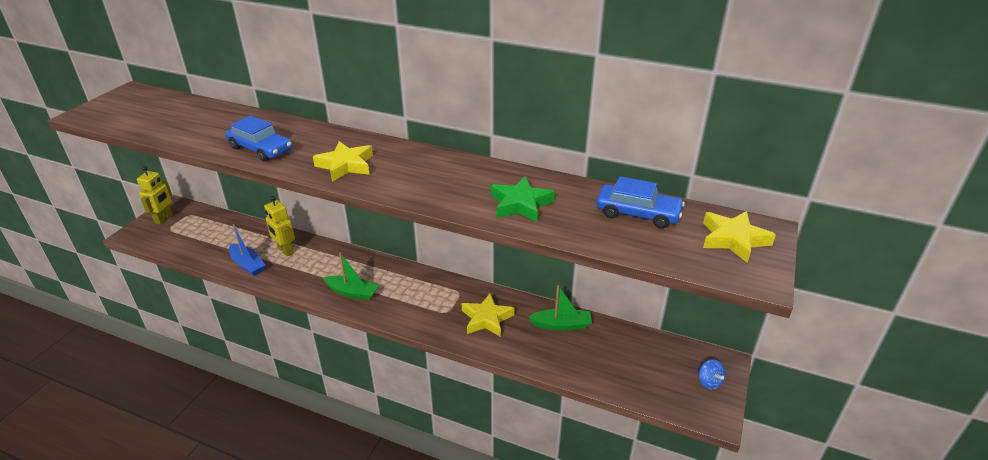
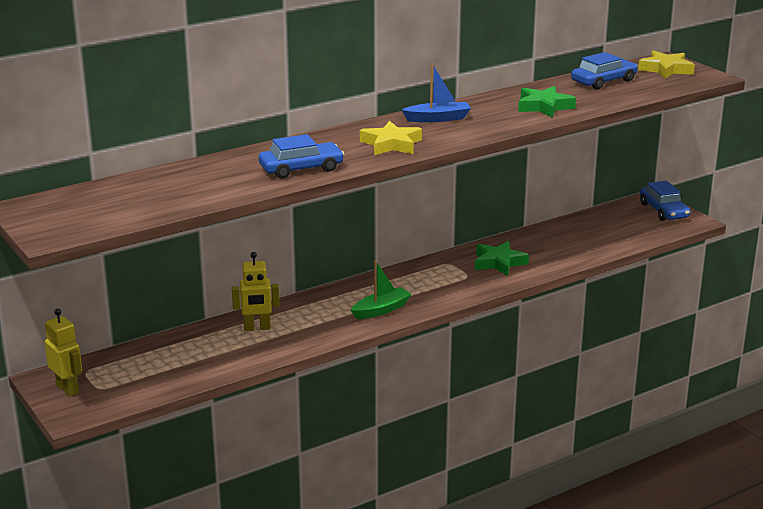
camera: 55 degrees left, 10 degrees down
blue boat [229,224,265,276] -> blue boat moved to [402,64,471,122]
yellow star [462,293,515,337] -> green star [475,241,529,276]
green boat [528,285,592,331] -> none
blue spinning top [699,359,726,389] -> blue car [640,181,690,221]

